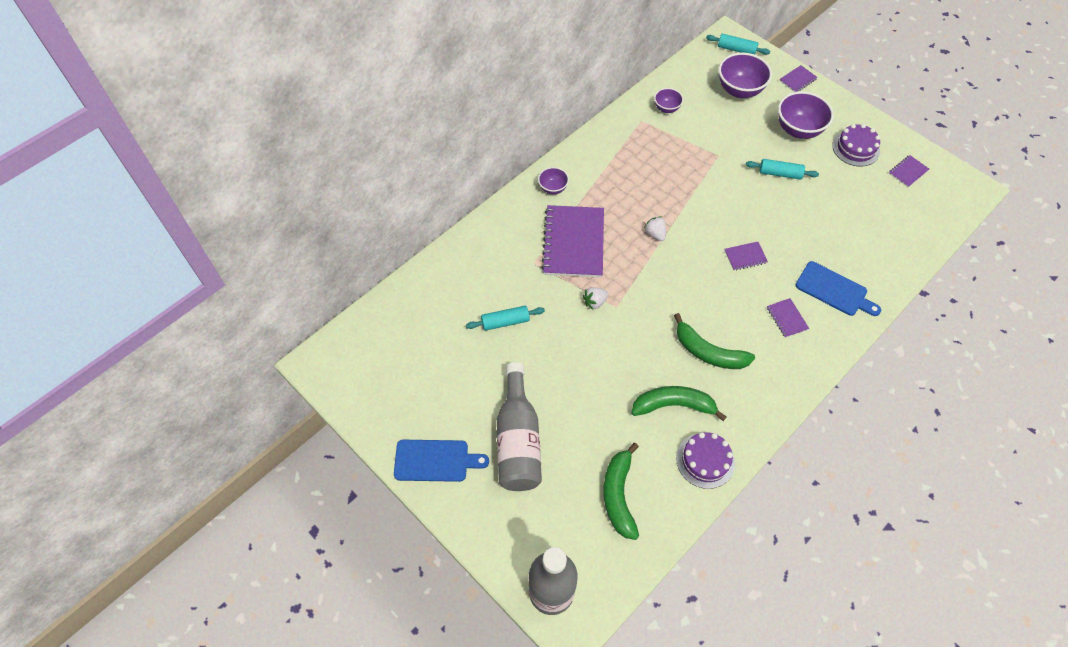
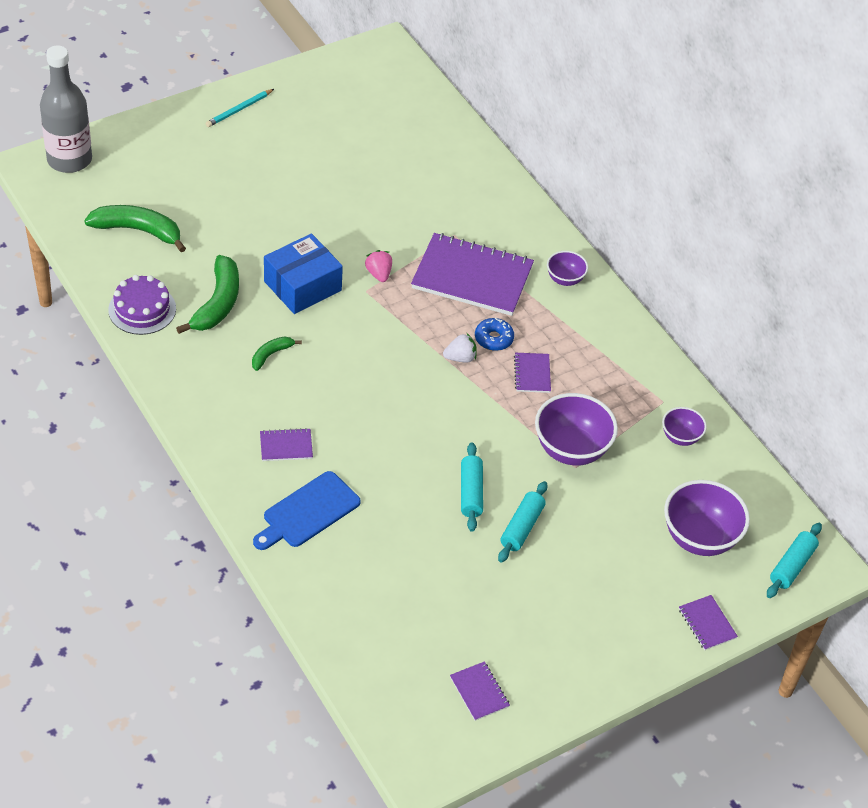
camera: 100 degrees right, 10 degrees down
blue cutting board [394,440,489,482] -> turquoise pencil [206,89,274,127]
turquoise rolling pin [466,306,545,331] -> turquoise rolling pin moved to [461,442,483,532]
grey bottle [497,362,542,491] -> none
white strawberry [583,287,609,310] -> pink strawberry [365,250,392,282]
green banana [674,313,755,369] -> green banana [252,337,302,371], size x0.53
purple notebook [724,242,768,271] -> purple notebook moved to [514,353,551,393]
purple bowl [778,91,834,139] -> purple bowl moved to [535,393,618,466]
purple cake [832,124,880,166] -> none
none -> blue box [264,233,343,314]
none -> blue donut [475,317,514,351]

